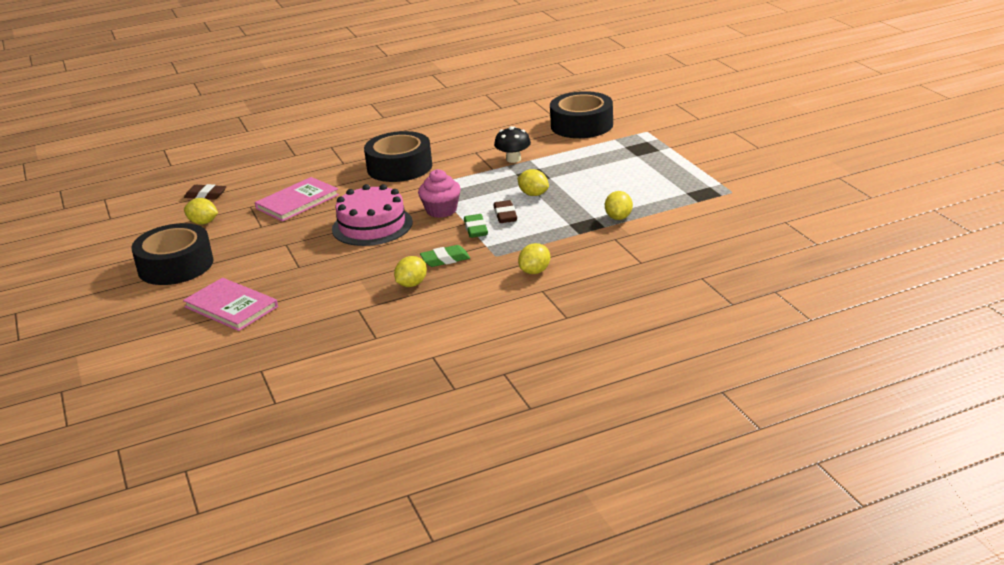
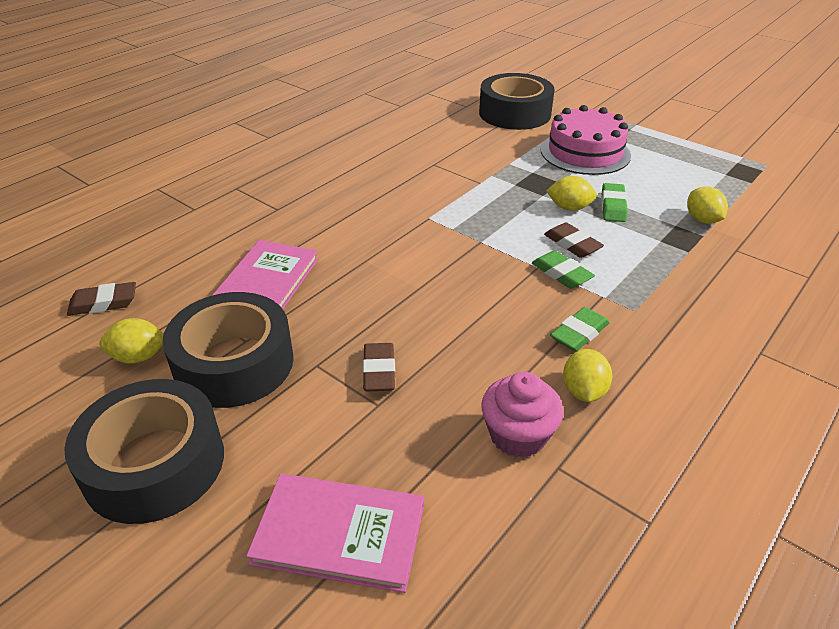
camera: 30 degrees left, 10 degrees up
pink cake [332,184,413,246] -> pink cake moved to [541,105,631,175]
black tape [364,131,432,182] -> black tape moved to [162,292,294,408]
pink cupcake [418,169,461,218] -> pink cupcake moved to [481,372,563,458]
black mushroom [494,126,531,163] -> none
yellow lemon [518,243,550,274] -> none
none -> brown eraser [363,343,395,391]
none -> green eraser [601,183,628,222]

